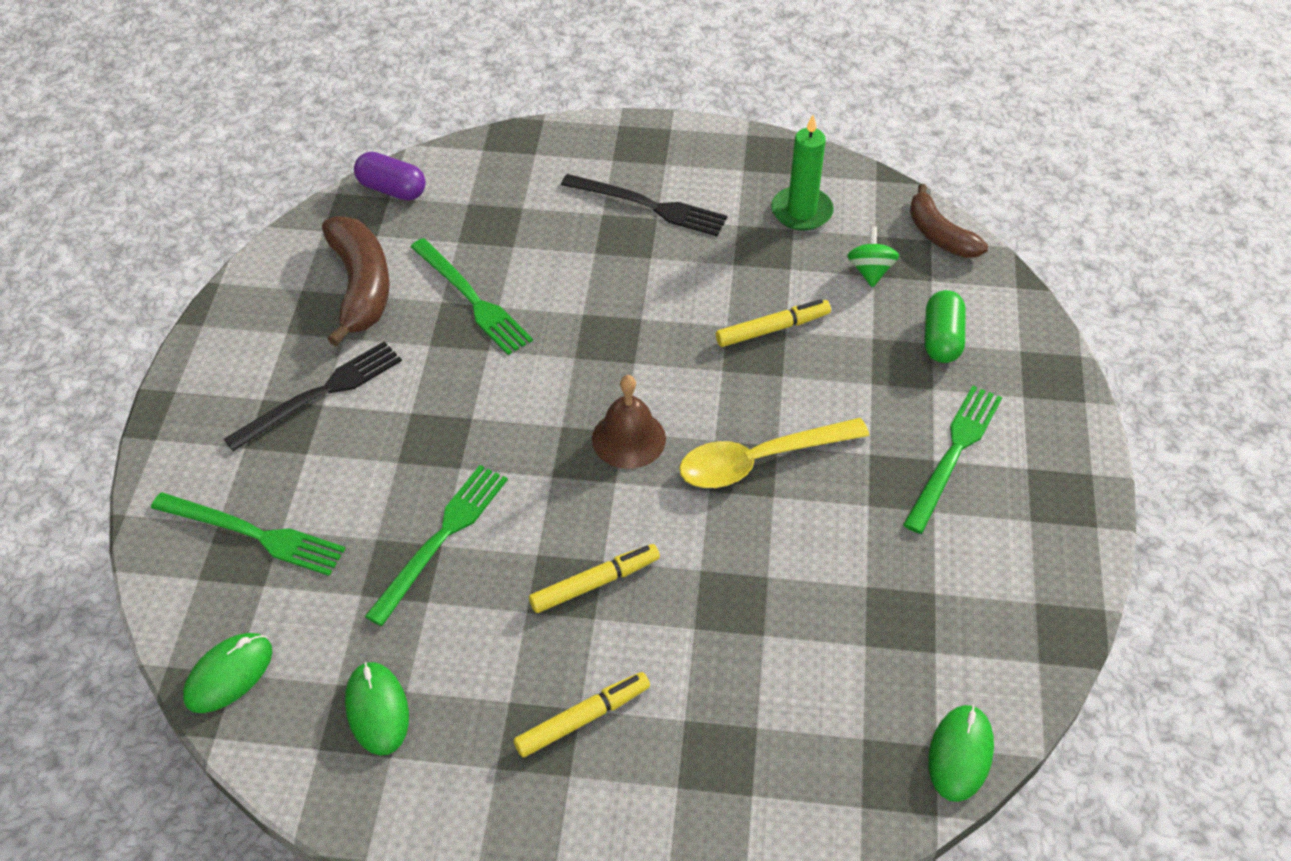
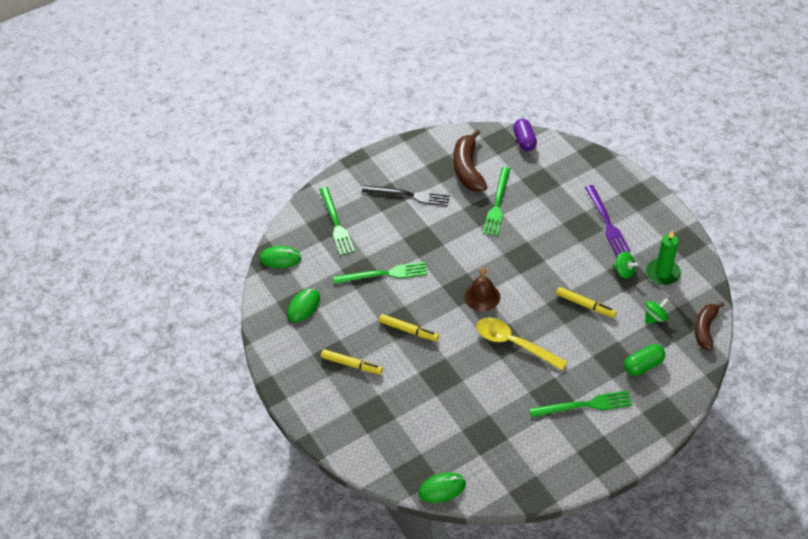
camera: 55 degrees right, 0 degrees up
brown banana [322,216,390,347] -> brown banana turned 135 degrees clockwise [454,129,487,192]
black fork [561,174,728,236] -> purple fork [585,185,630,255]
none -> green spinning top [613,252,639,279]

